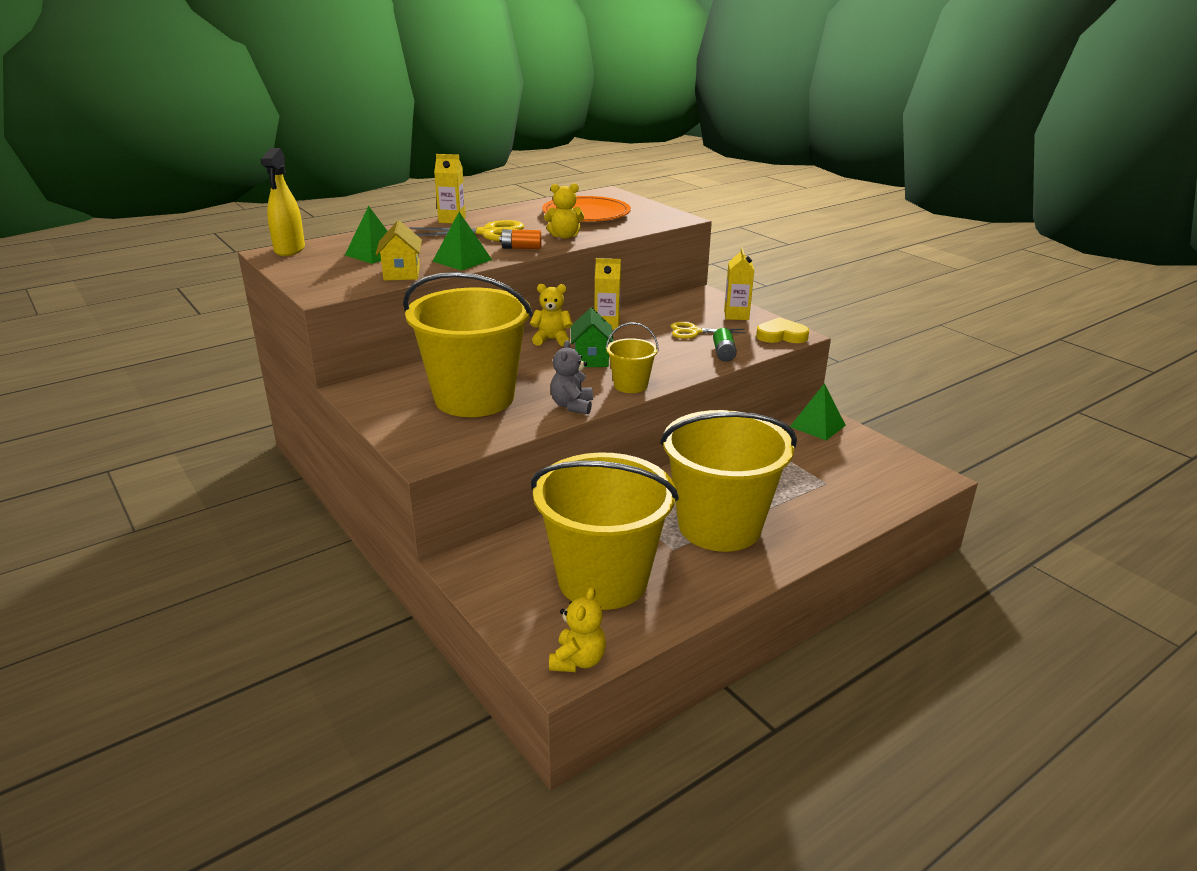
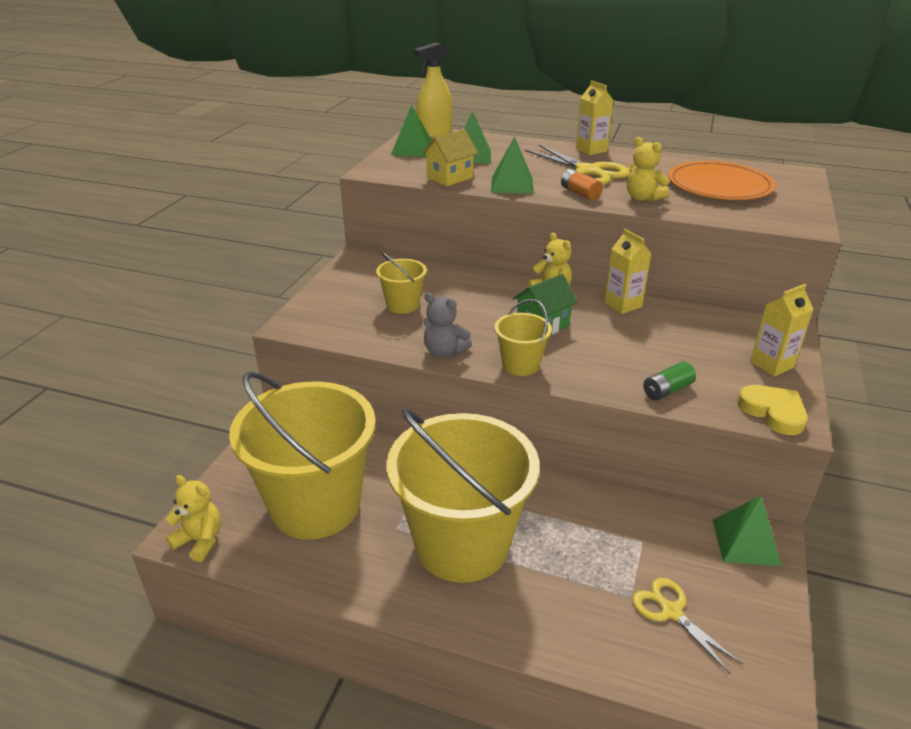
camera: 55 degrees right, 5 degrees up
yellow bucket [403,272,533,417] -> yellow bucket [376,252,427,314], size x0.44
yellow teddy bear [549,587,606,672] -> yellow teddy bear turned 135 degrees counterclockwise [166,475,221,562]
grey teddy bear [550,340,593,414] -> grey teddy bear turned 120 degrees counterclockwise [424,292,472,358]
yellow scissors [671,322,746,339] -> yellow scissors moved to [632,578,743,674]
none -> green pyramid [391,105,432,157]

